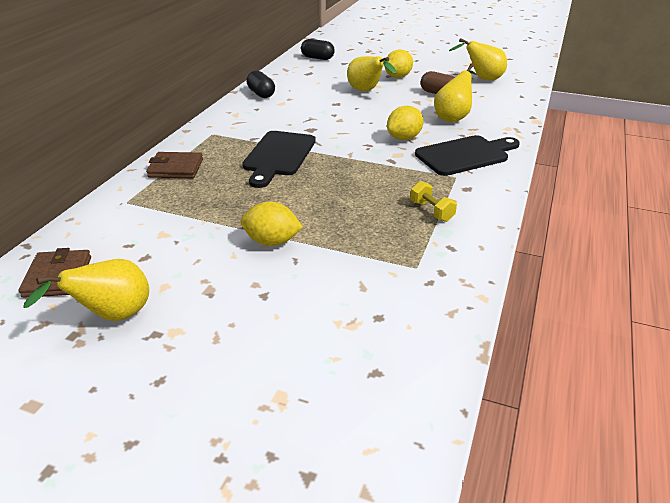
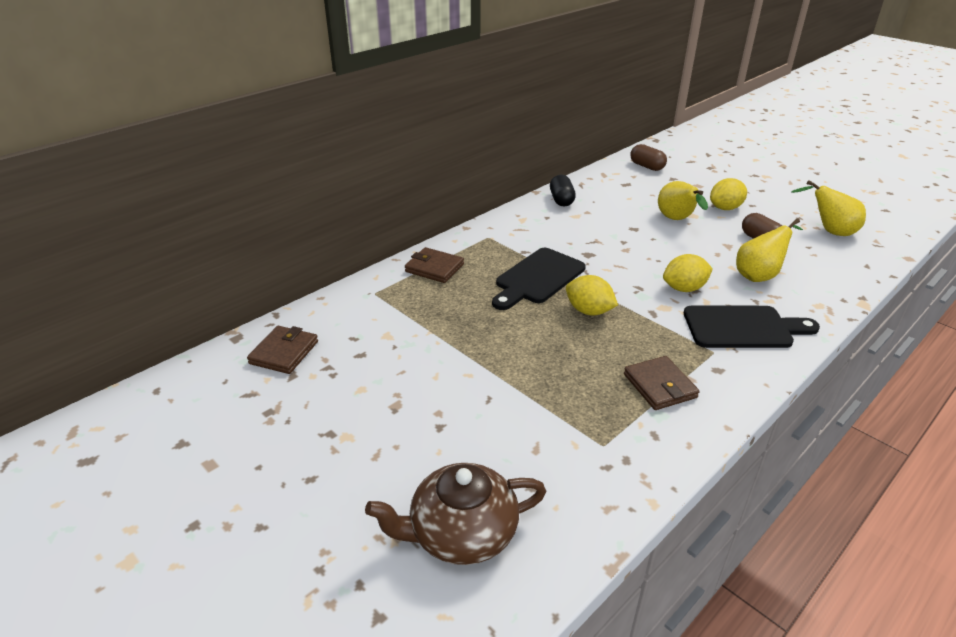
camera: 25 degrees right, 0 degrees up
yellow pear [23,259,149,321] -> none
yellow lemon [241,202,303,246] -> yellow lemon moved to [566,275,618,315]
black capsule [301,39,335,60] -> brown capsule [630,144,667,171]
yellow dumbbell [410,181,457,222] -> brown wallet [624,356,700,410]
none -> brown teapot [365,463,546,565]

